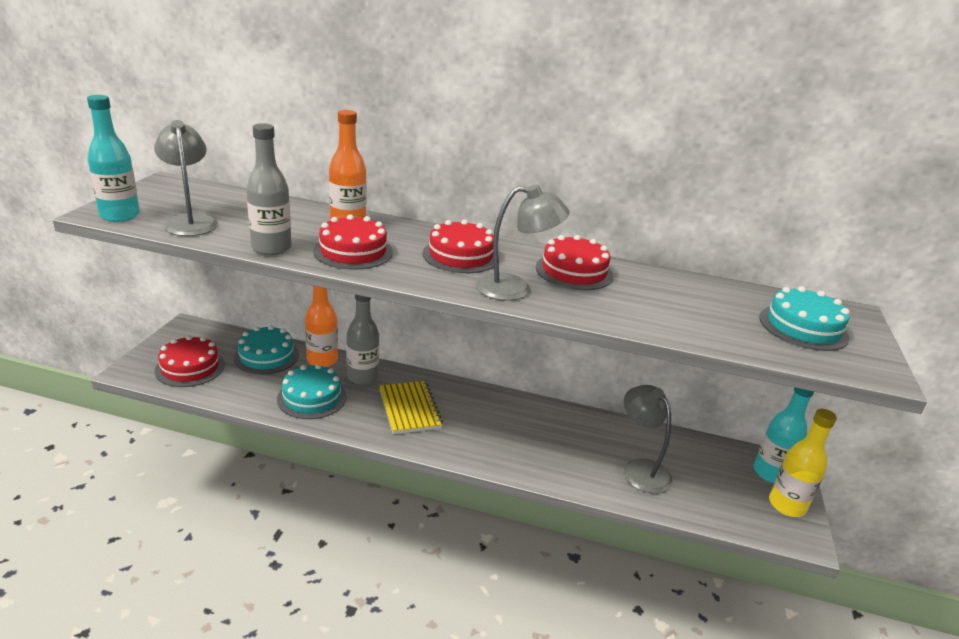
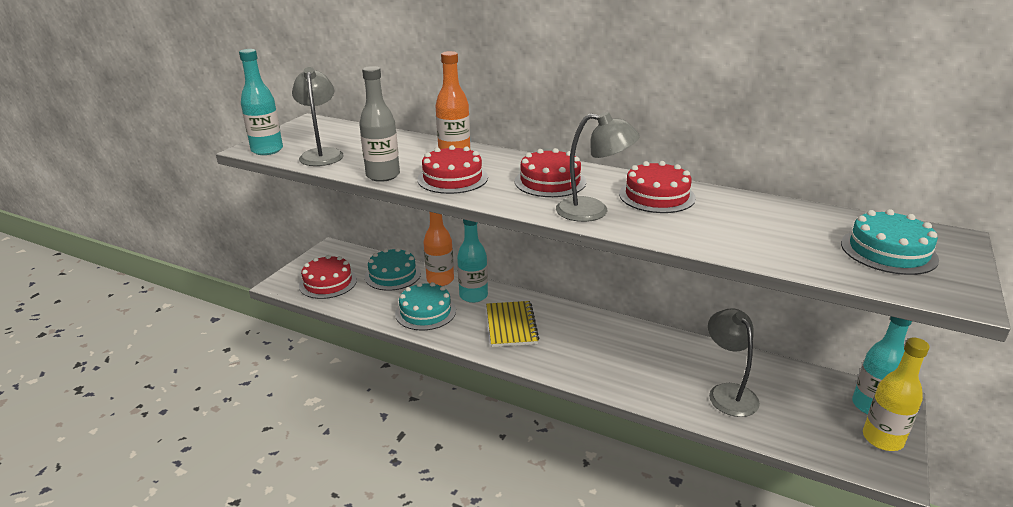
camera: 15 degrees right, 0 degrees up
grey bottle [346,295,379,385] -> turquoise bottle [457,219,488,303]

